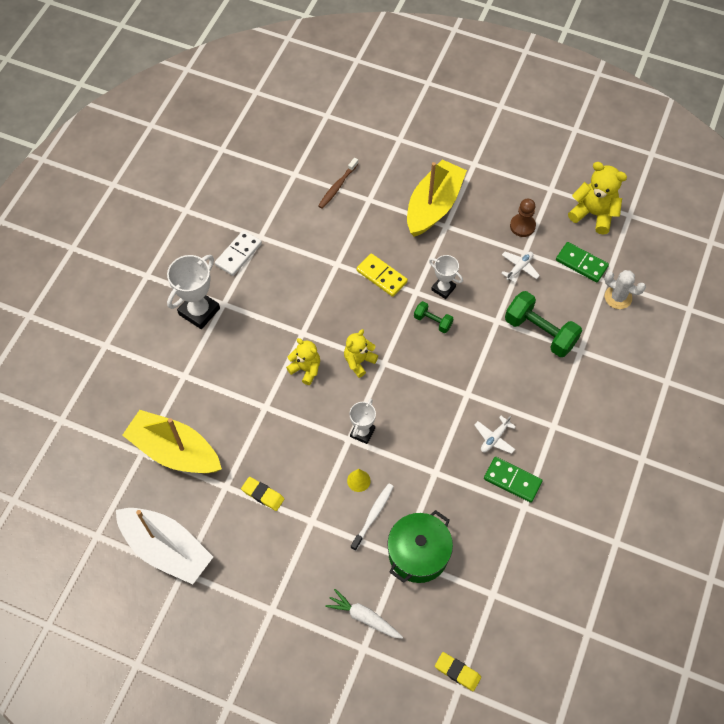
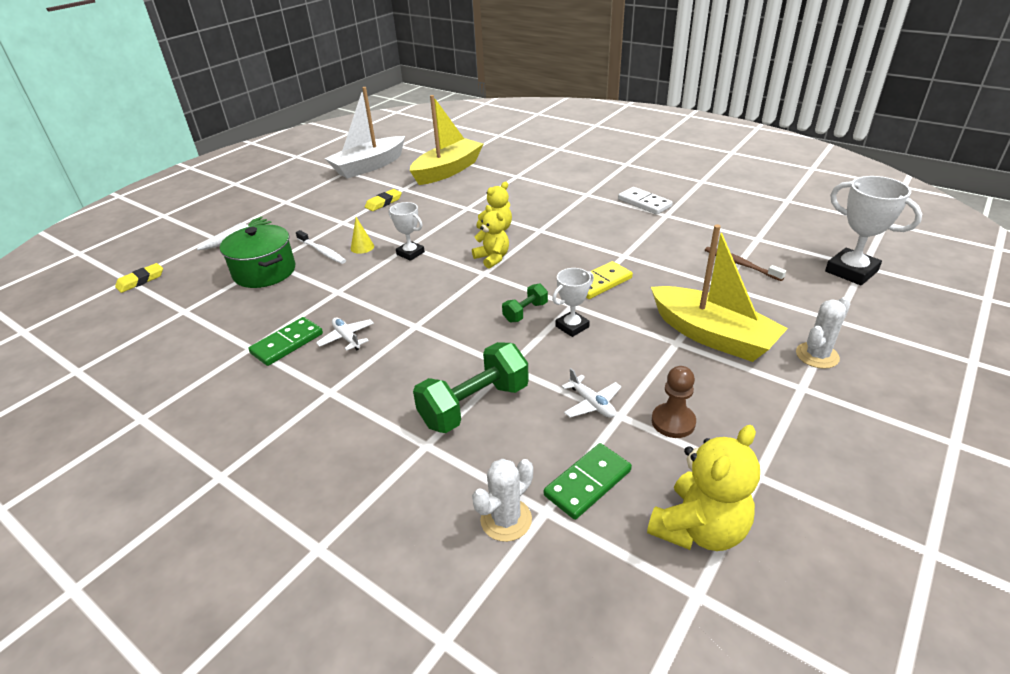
camera: 105 degrees right, 25 degrees down
white trophy [167,255,220,329] -> white trophy moved to [825,176,922,285]
none -> white cactus [796,297,850,369]

